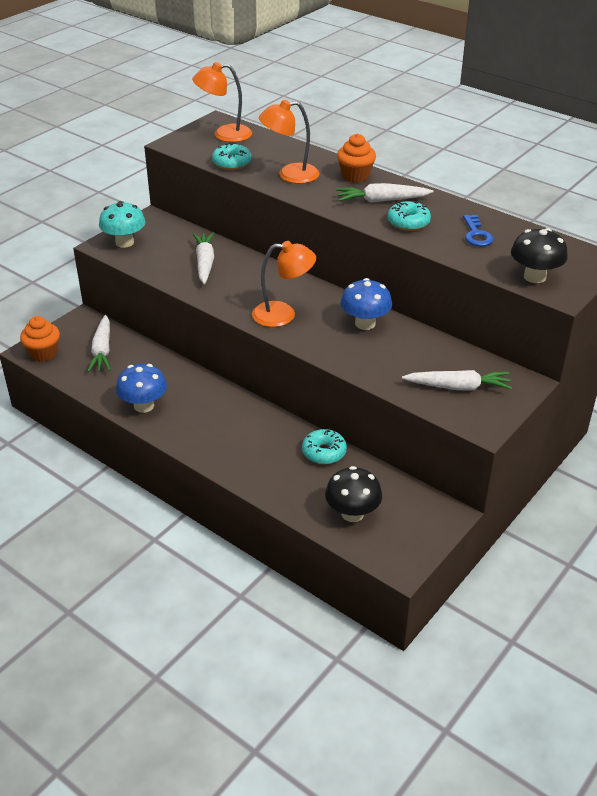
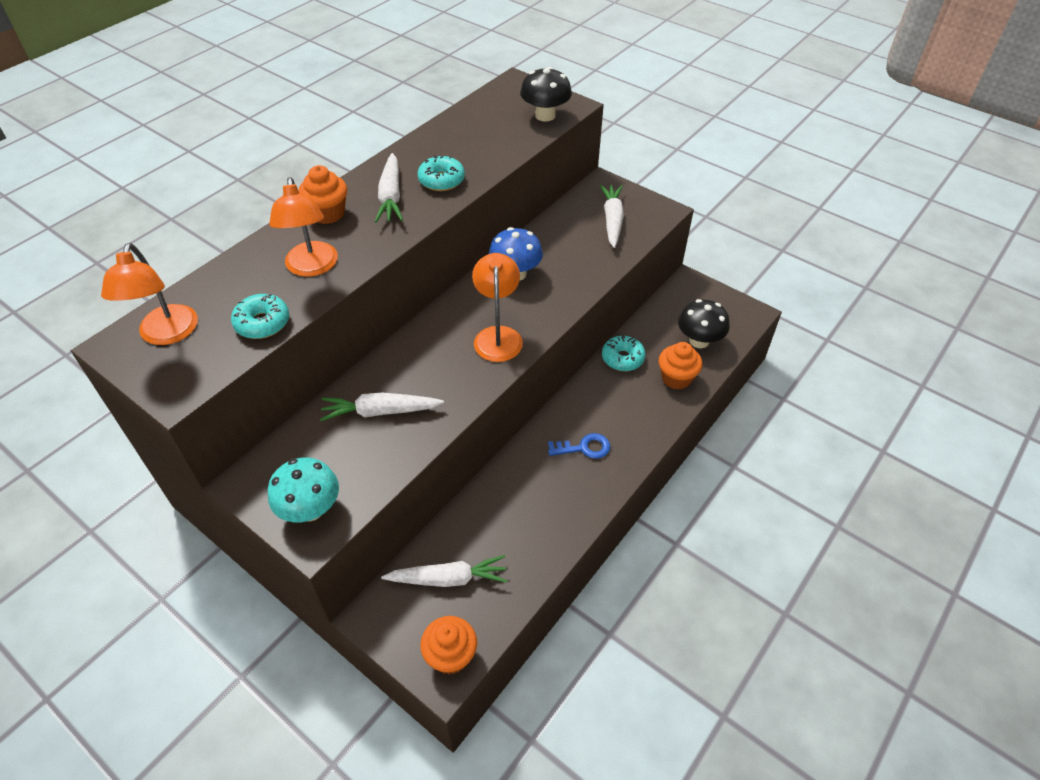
camera: 90 degrees left, 10 degrees up
blue mushroom [116,364,167,413] -> none
blue key [463,215,494,246] -> blue key moved to [548,433,610,459]
none -> orange cupcake [659,342,702,390]

